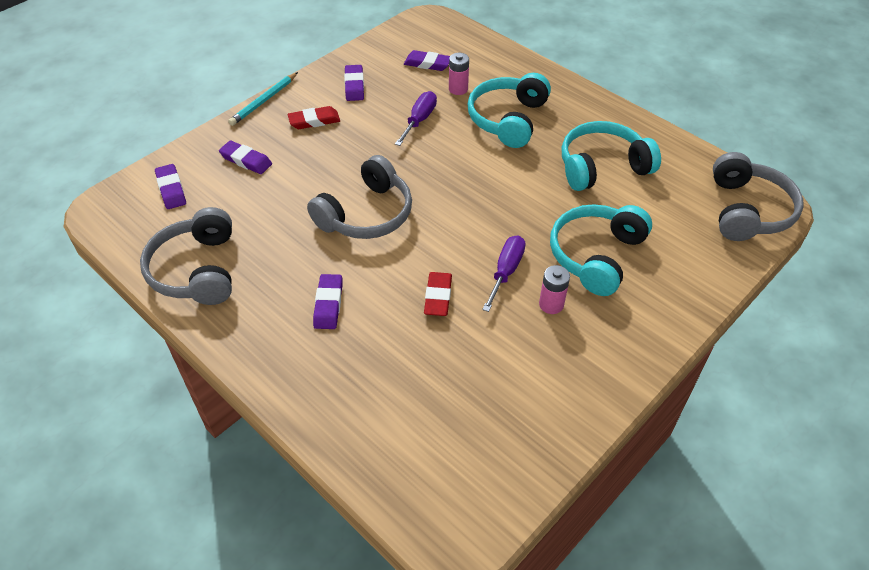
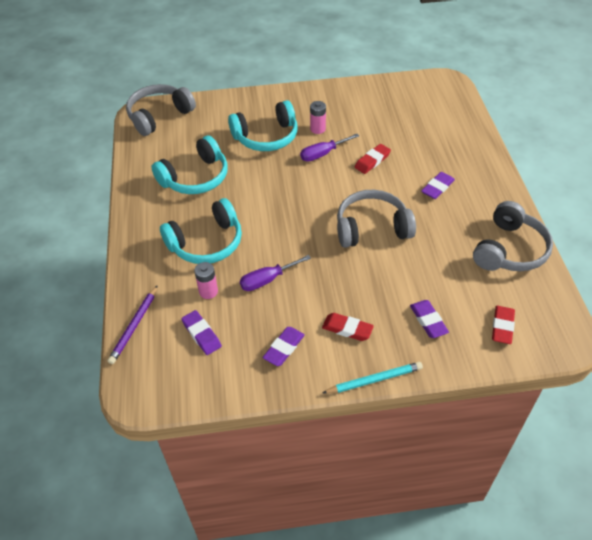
camera: 140 degrees left, 0 degrees up
purple eraser [155,164,186,209] -> red eraser [492,306,515,344]
turquoise headphones [562,121,661,191] -> turquoise headphones turned 60 degrees counterclockwise [152,136,228,194]
none -> purple pencil [108,285,158,364]

